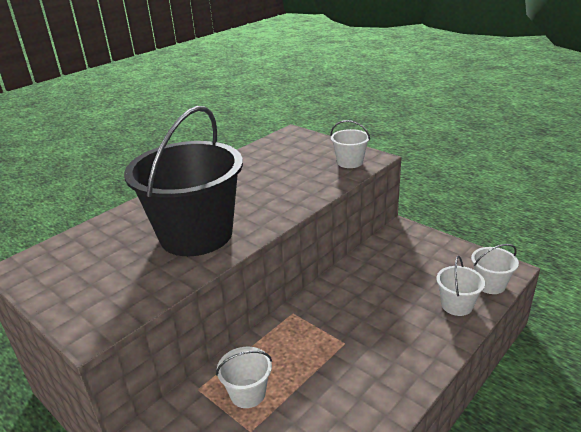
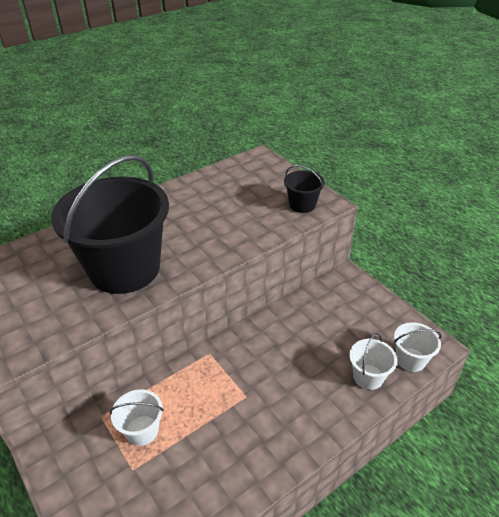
camera: 10 degrees right, 10 degrees up
white bucket [330,120,370,168] -> black bucket [284,165,325,213]

